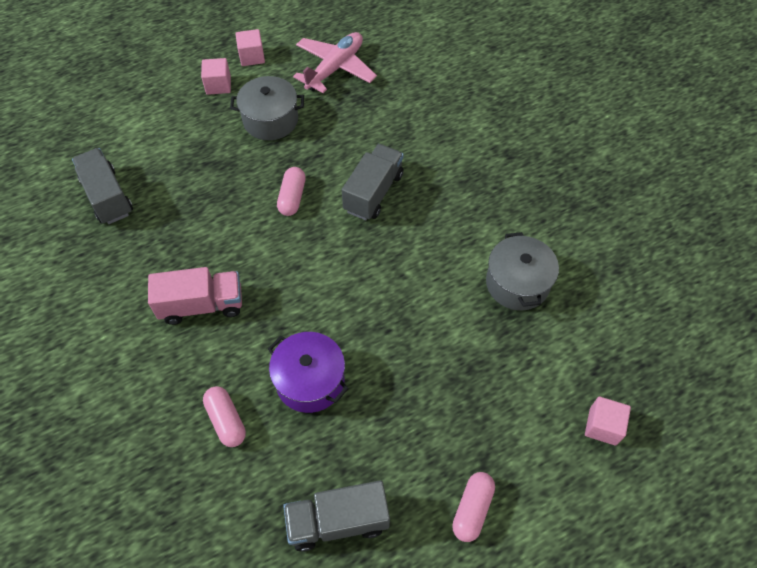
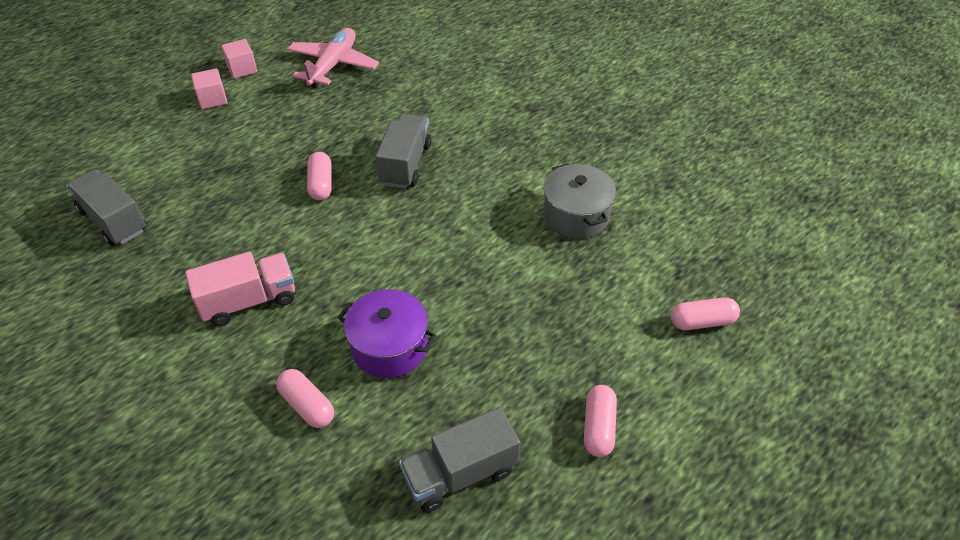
camera: 15 degrees left, 10 degrees down
grey pot [230,76,304,140] -> none
pink cube [585,396,631,446] -> pink capsule [671,297,740,330]

